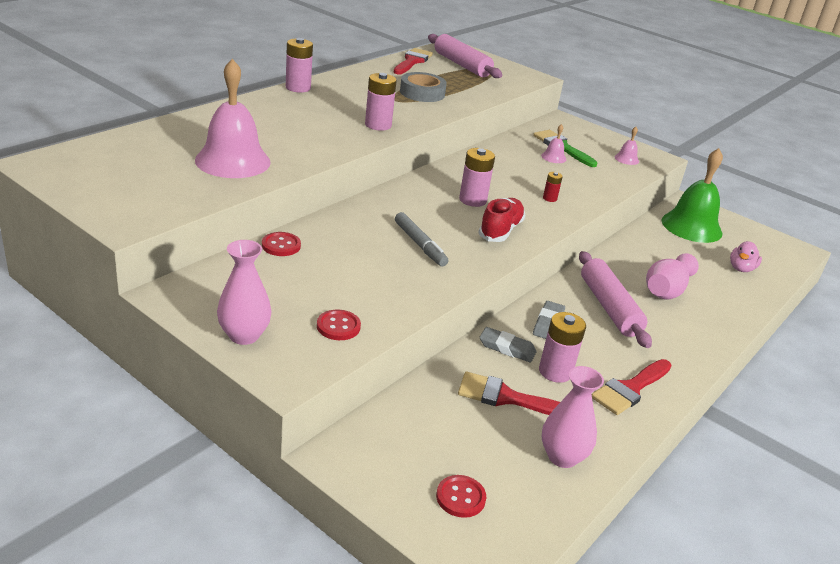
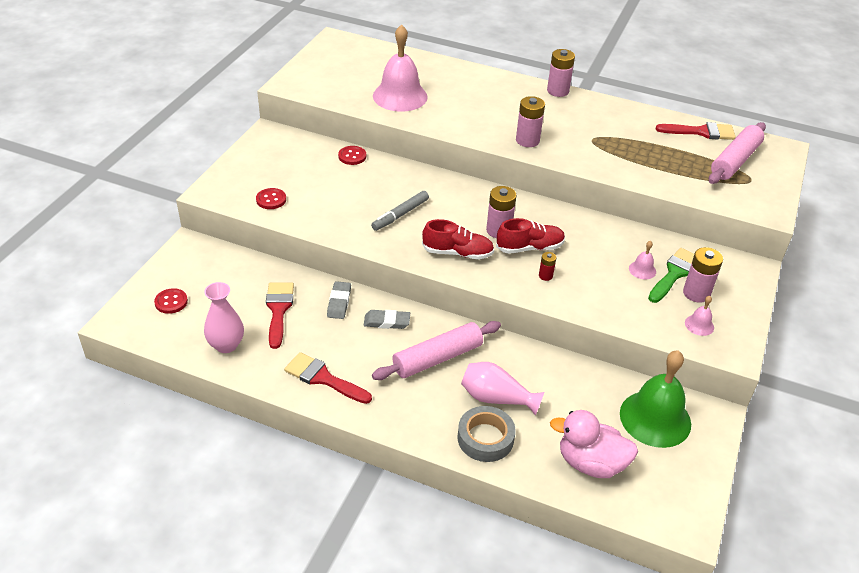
camera: 75 degrees right, 10 degrees up
pink vase [217,240,272,345] -> none
grey tape [400,72,447,102] -> grey tape moved to [457,406,516,462]
pink battery [539,312,586,383] -> pink battery moved to [683,247,723,303]
pink duck [730,241,762,272] -> pink duck [550,410,638,478], size x1.70
none -> red shoe [496,218,565,254]

